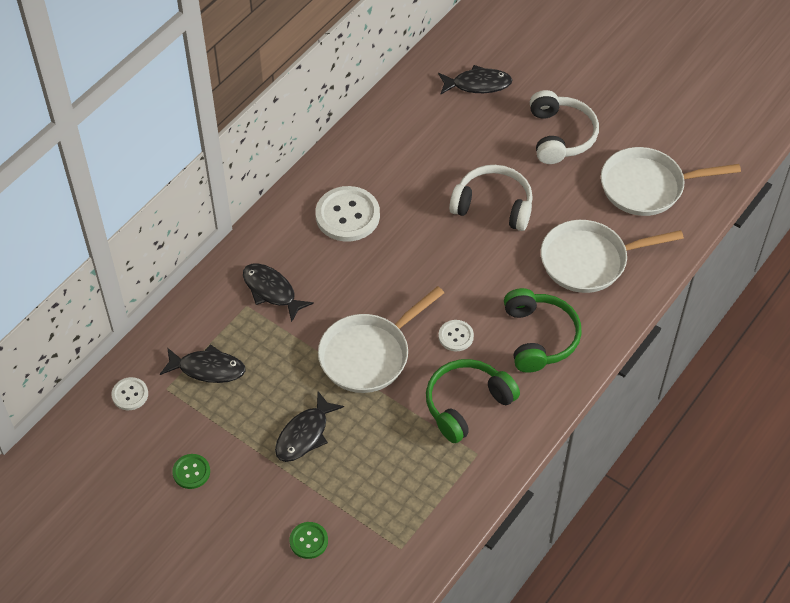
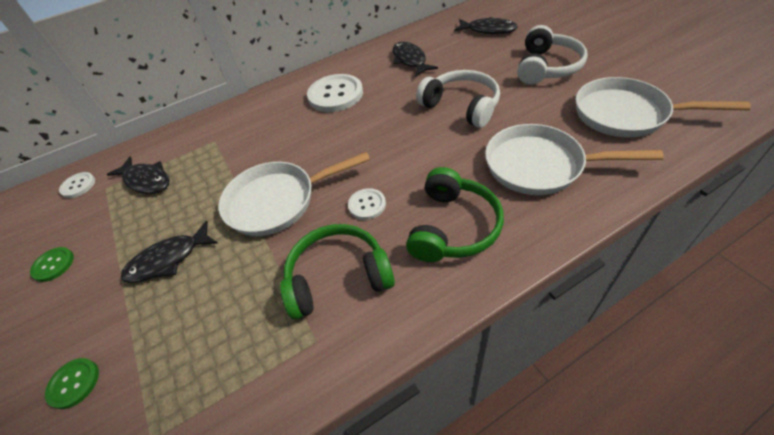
camera: 30 degrees right, 5 degrees down
black fish [243,263,314,322] -> black fish moved to [392,42,438,77]

